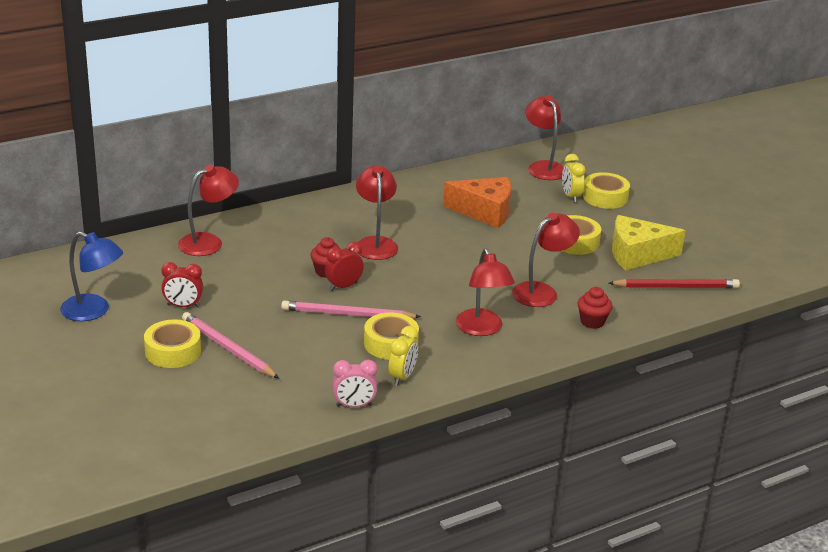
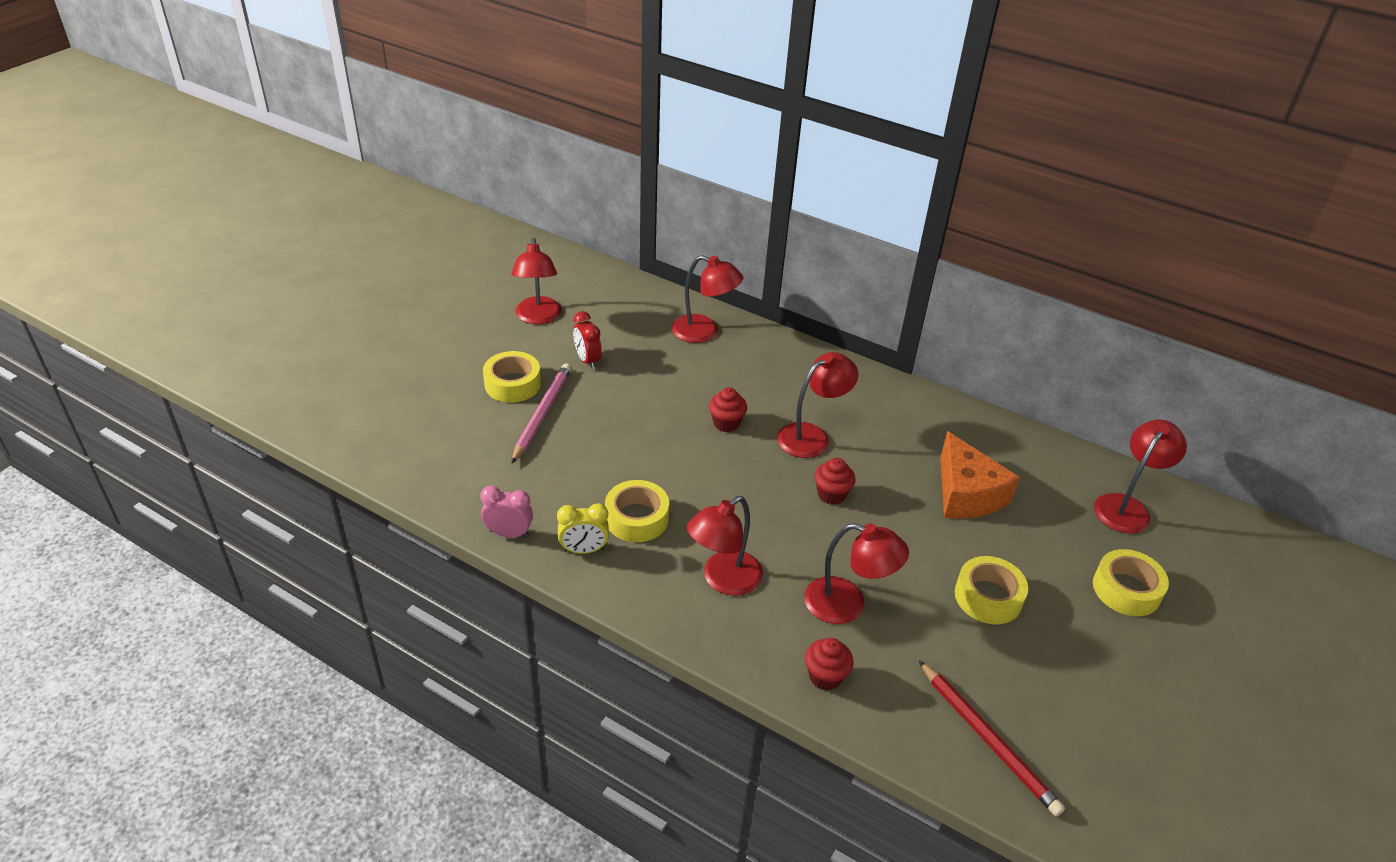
camera: 60 degrees right, 10 degrees up
blue lamp [60,232,123,321] -> red lamp [511,238,562,324]
pink pencil [281,301,421,319] -> none
red clock [325,242,364,291] -> none
pink clock [332,360,378,407] -> pink clock turned 135 degrees clockwise [480,486,533,538]
yellow clock [562,154,586,203] -> none
yellow cheese [612,215,686,271] -> none
none -> red cupcake [814,458,856,505]

